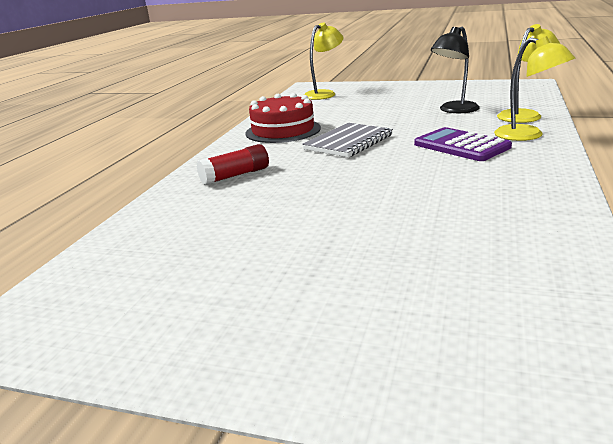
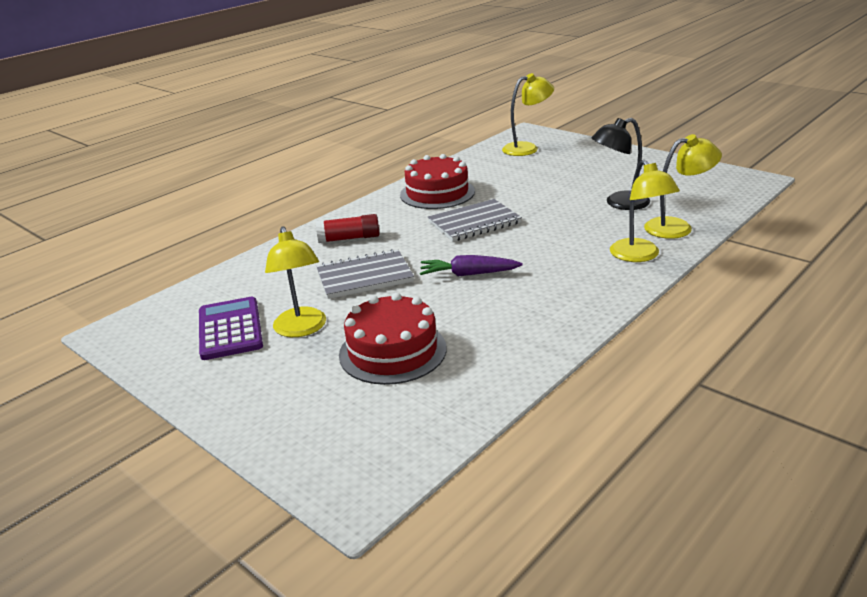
camera: 25 degrees right, 5 degrees up
purple calculator [414,127,512,161] -> purple calculator moved to [199,297,263,360]
none -> yellow lamp [265,226,326,337]
none -> grey notebook [316,249,414,299]
none -> red cake [339,293,446,385]
none -> purple carrot [420,255,523,276]

